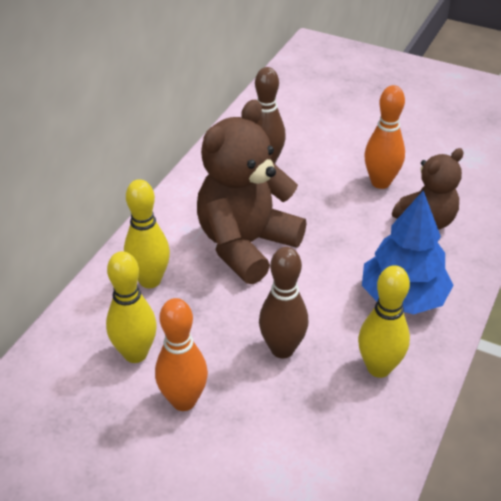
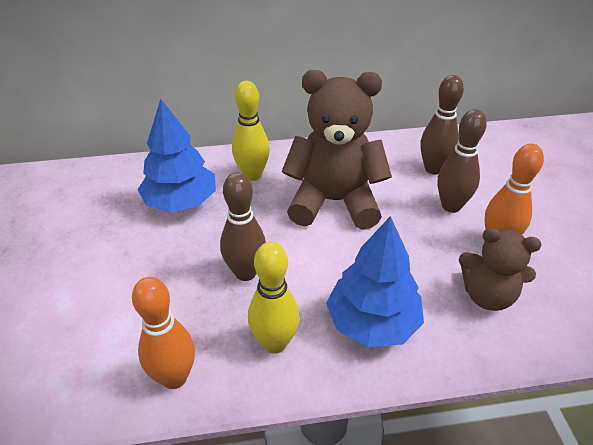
camera: 55 degrees right, 0 degrees up
yellow bowling pin [106,251,157,363] -> blue tree [138,99,216,213]
orange bowling pin [155,298,208,411] -> orange bowling pin moved to [132,277,195,389]
none -> brown bowling pin [438,109,487,213]

